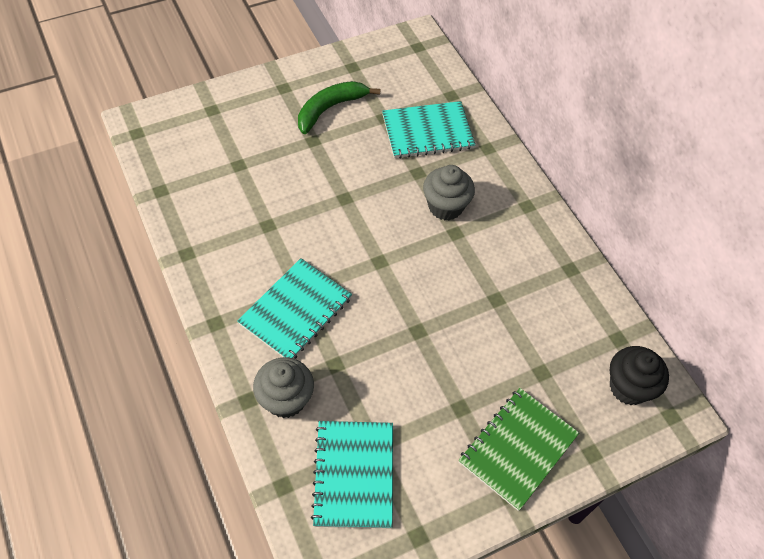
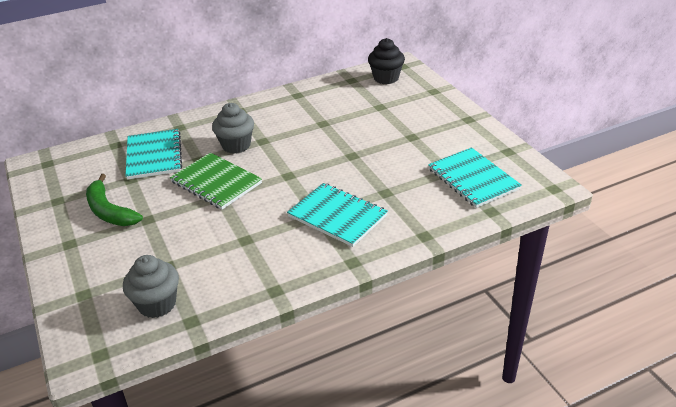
camera: 85 degrees left, 20 degrees down
grey cupcake [253,357,314,418] -> grey cupcake moved to [123,255,179,318]
turquoise notebook [311,421,393,528] -> turquoise notebook turned 60 degrees clockwise [428,147,522,208]
green notebook [459,388,579,511] -> green notebook moved to [170,152,262,209]

